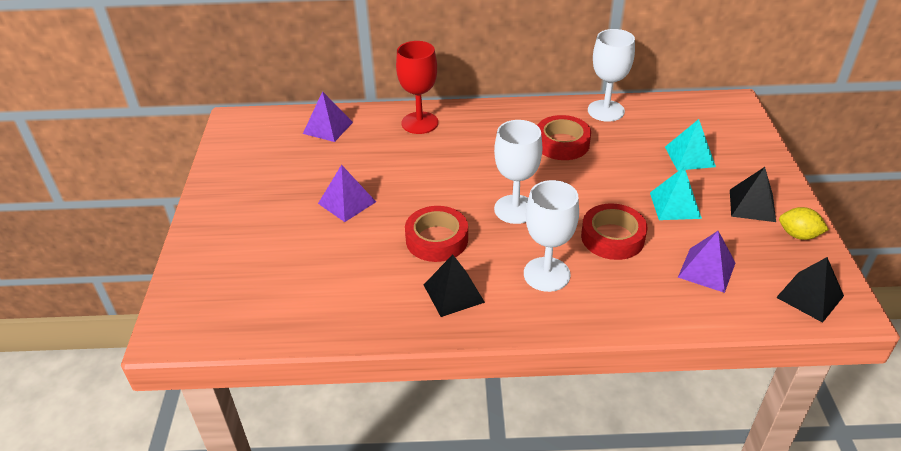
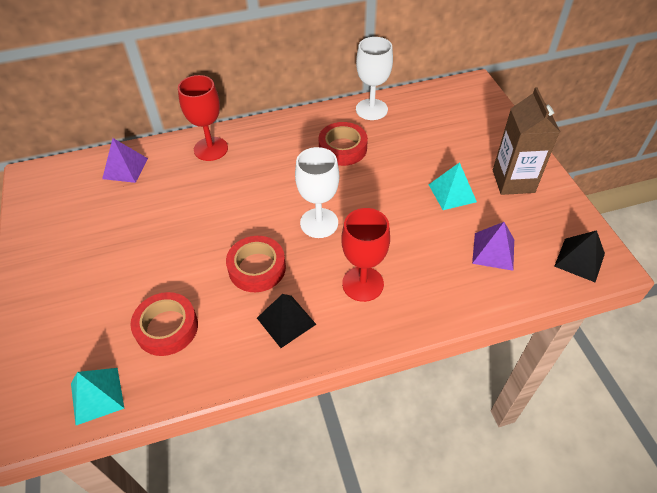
camera: 15 degrees left, 10 degrees up
purple pyramid [318,165,376,222] -> none
white goblet [524,180,579,292] -> red goblet [341,208,390,302]
red tape [581,203,647,260] -> red tape moved to [131,292,198,356]
turquoise pyramid [665,119,716,171] -> turquoise pyramid moved to [71,368,125,425]
black pyramid [730,167,776,222] -> brown carton [493,87,560,195]
yellow lemon [779,207,829,240] -> none

